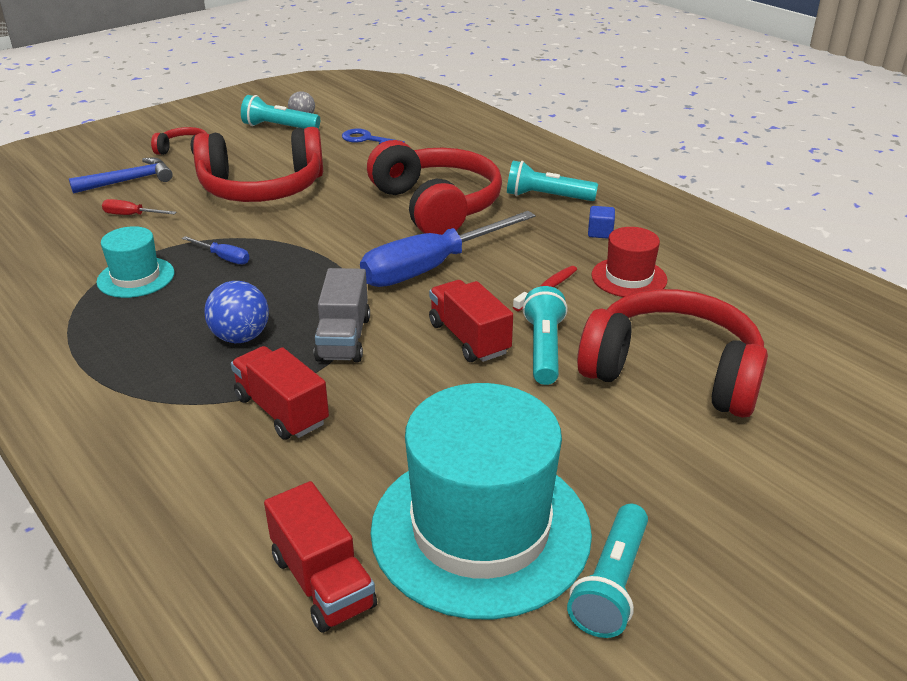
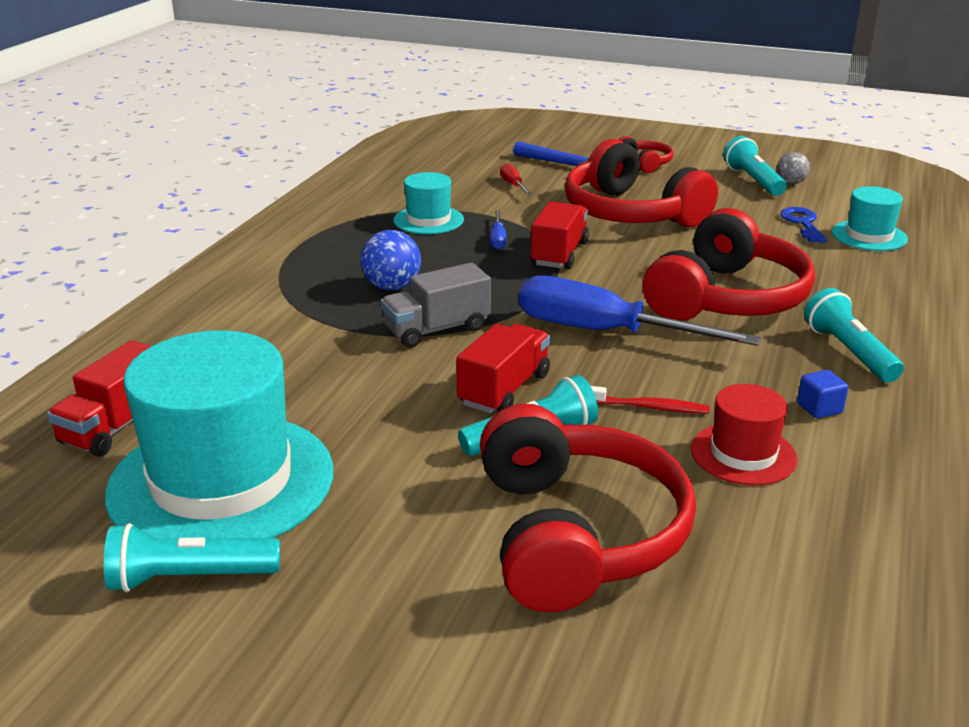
camera: 60 degrees right, 5 degrees down
red truck [231,346,329,440] -> red truck moved to [530,202,589,269]
none -> turquoise hat [832,186,908,251]

